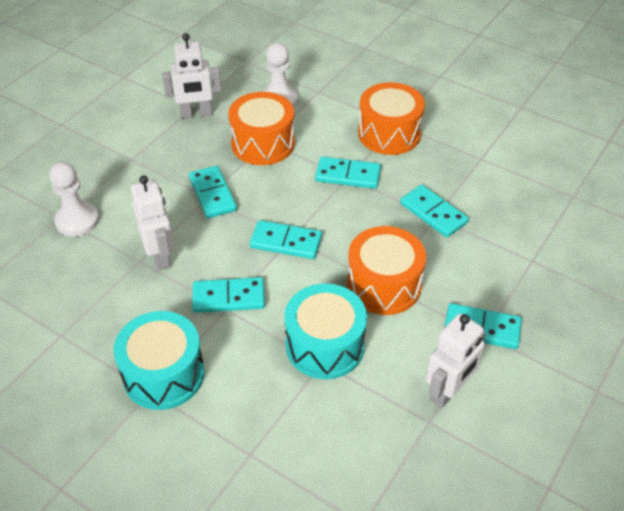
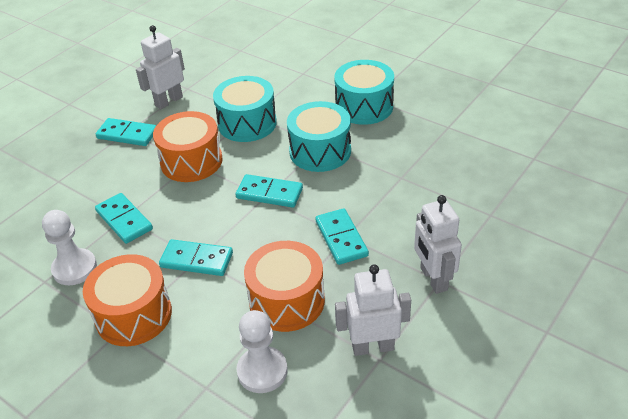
camera: 175 degrees left, 5 degrees down
white pawn [49,162,99,237] -> white pawn moved to [42,210,97,285]
white robot [131,175,174,270] -> white robot moved to [414,195,462,294]
turquoise domino [192,277,265,313] -> turquoise drum [287,101,351,172]

